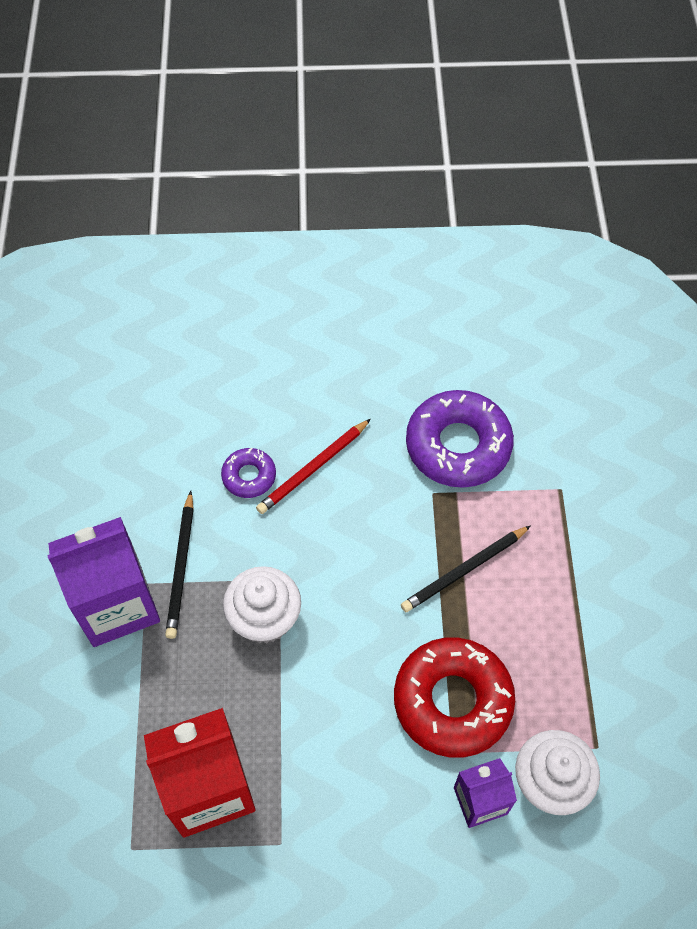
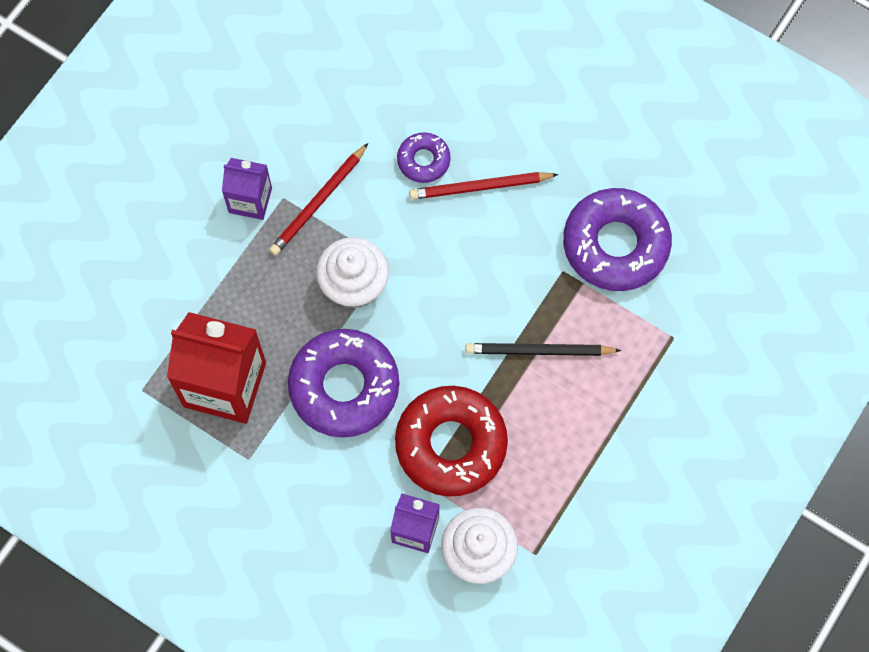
camera: 35 degrees right, 10 degrees up
purple carton [47,517,160,647] -> purple carton [222,158,272,220], size x0.56
black pencil [165,491,194,639] -> red pencil [269,143,368,255]
none -> purple donut [288,329,399,438]

